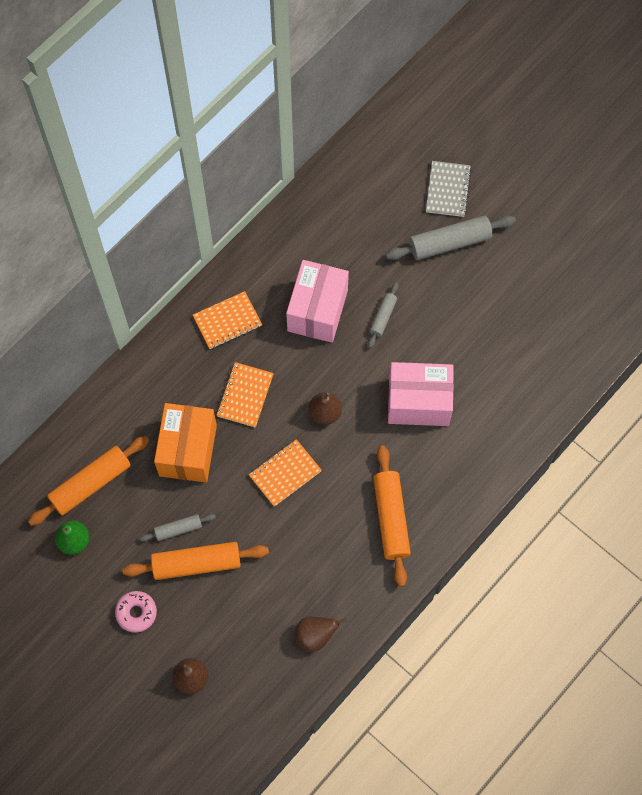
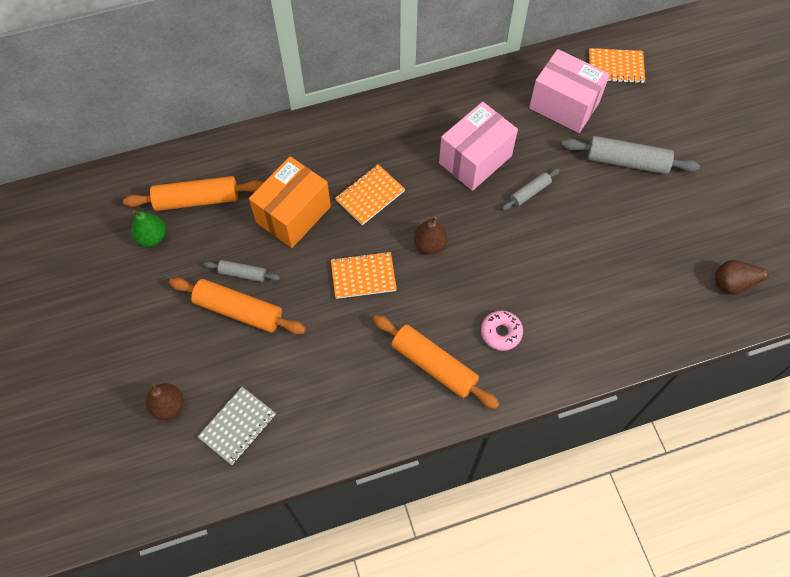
camera: 30 degrees right, 5 degrees down
pink donut [115,591,157,633] -> pink donut moved to [481,311,523,351]
orange notebook [193,291,262,349] -> orange notebook moved to [589,48,645,83]
brown pear [295,617,347,652] -> brown pear moved to [715,260,780,295]
orange rolling pin [373,446,411,587] -> orange rolling pin turned 75 degrees counterclockwise [373,315,499,409]
pink box [388,362,454,426] -> pink box moved to [529,49,610,133]
grey notebook [426,161,472,217] -> grey notebook moved to [198,387,276,465]

